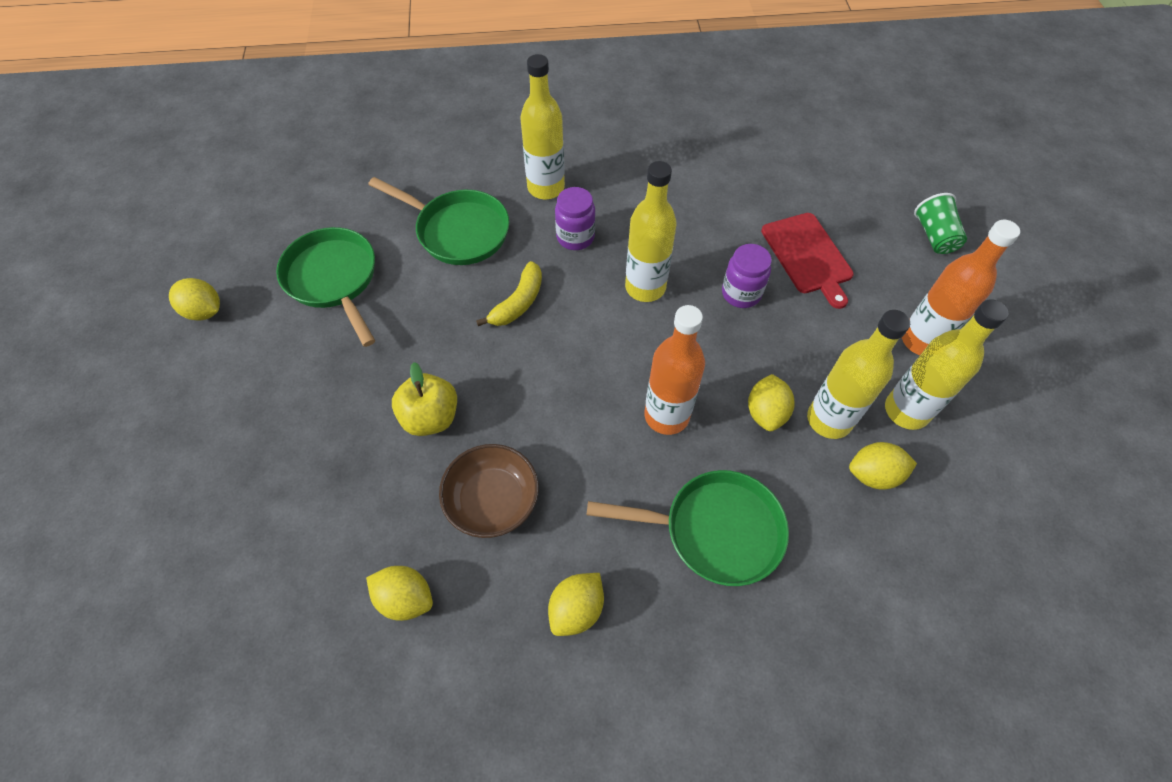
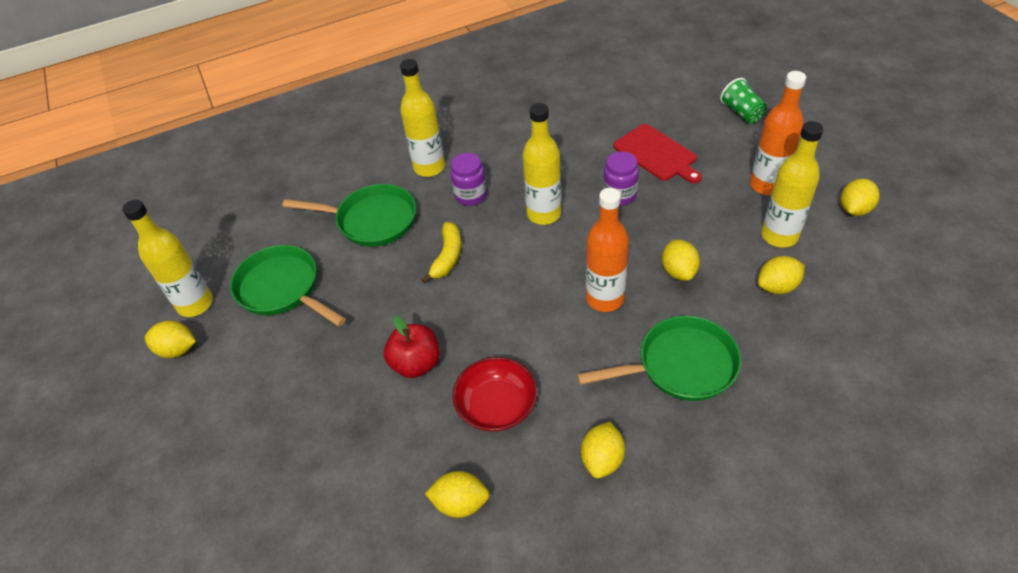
camera: 15 degrees left, 10 degrees down
yellow apple [392,362,457,436] -> red apple [384,316,440,378]
brown bowl [439,444,539,538] -> red bowl [452,357,537,432]
yellow bottle [807,310,910,439] -> yellow bottle moved to [122,200,213,317]
none -> yellow lemon [841,179,879,216]

